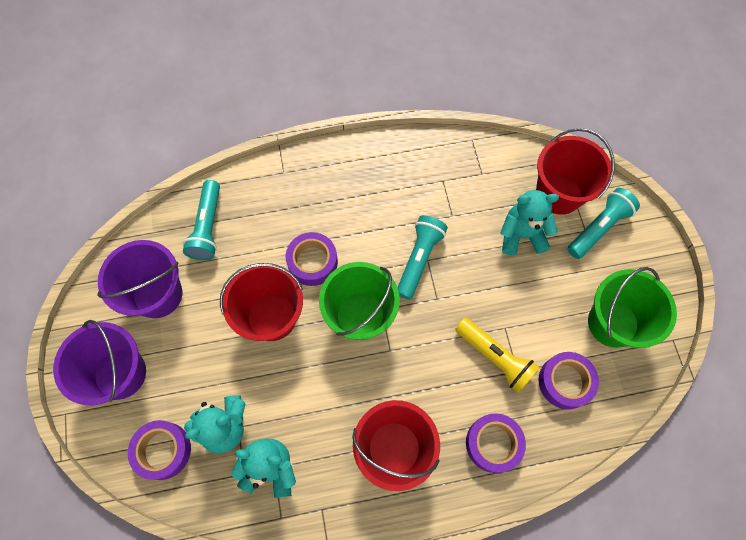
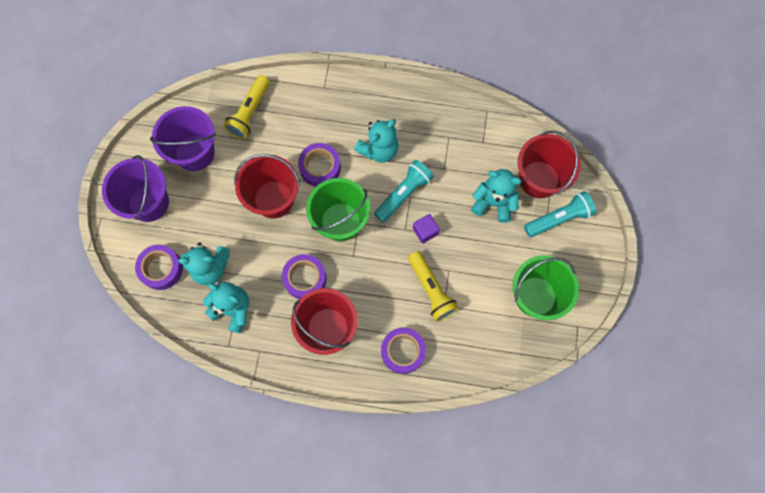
camera: 20 degrees right, 5 degrees up
turquoise flashlight [183,180,220,261] -> yellow flashlight [223,75,270,139]
purple tape [539,352,599,409] -> purple tape moved to [282,254,327,299]
none -> turquoise teddy bear [354,119,399,163]
none -> purple cube [413,214,440,244]

